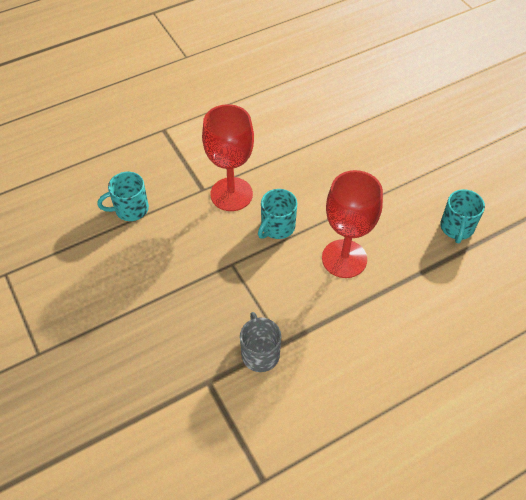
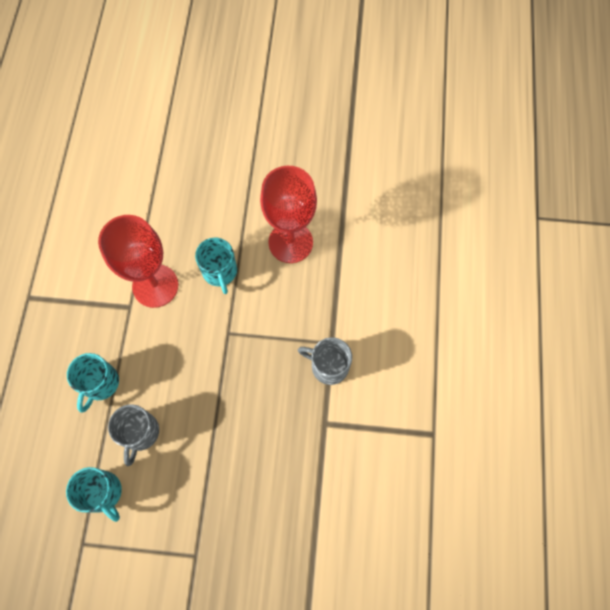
camera: 55 degrees left, 15 degrees up
turquoise mug [440,189,485,243] -> turquoise mug moved to [66,467,122,522]
none -> grey mug [108,404,159,467]

